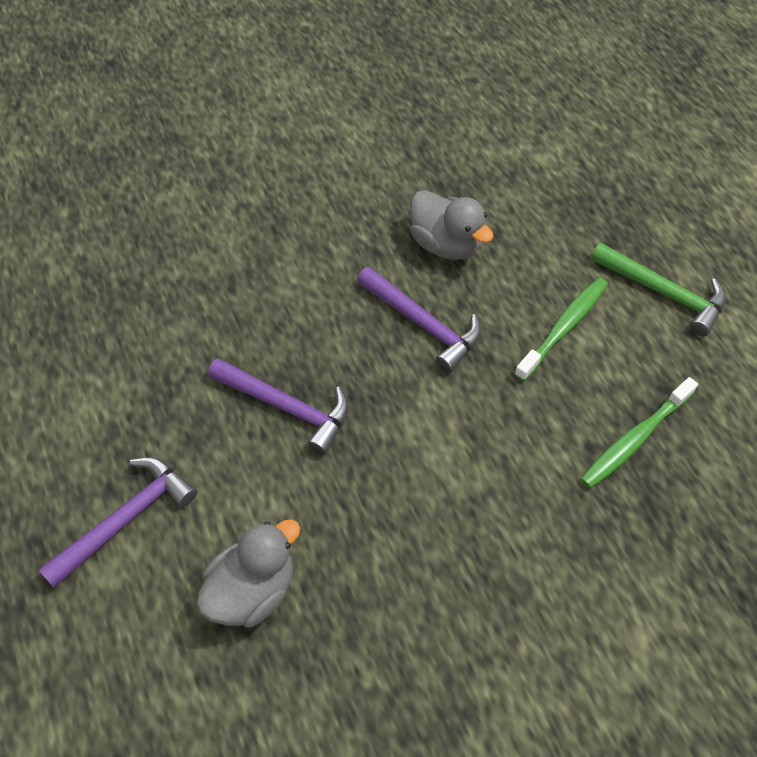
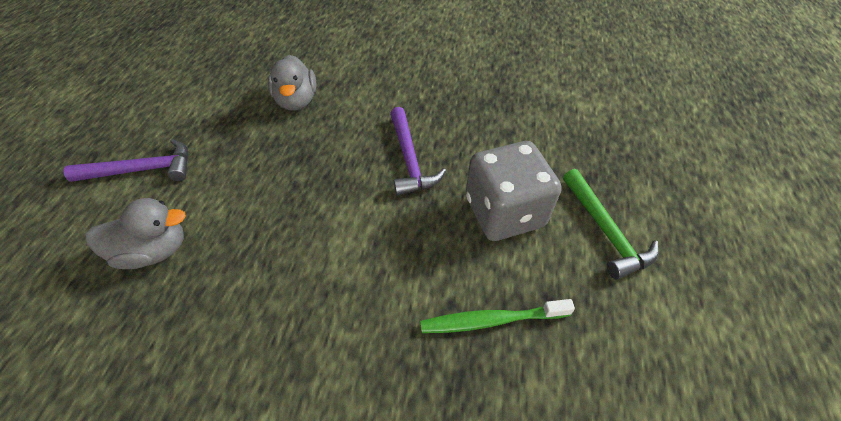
camera: 35 degrees right, 5 degrees down
purple hammer [208,358,349,455] -> none
grey duck [410,190,494,260] -> grey duck moved to [268,55,316,111]
green toothbrush [514,277,608,381] -> grey dice [466,141,562,241]

